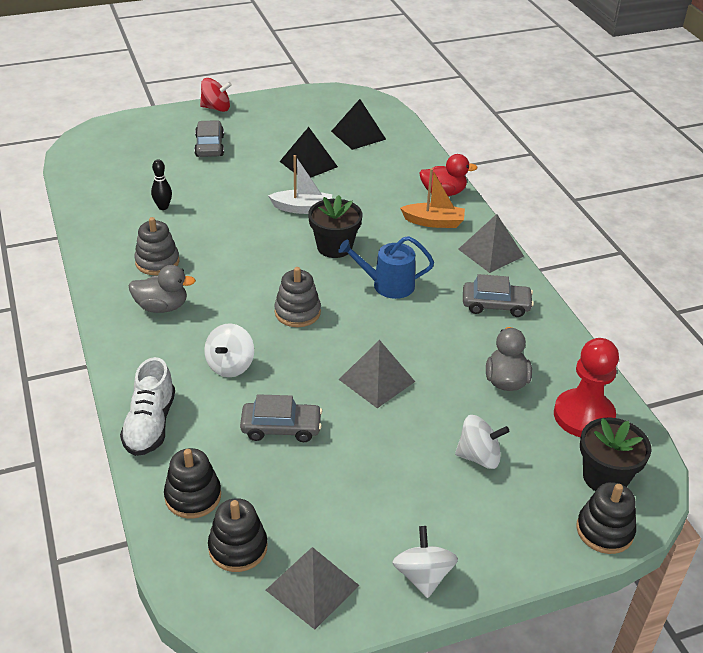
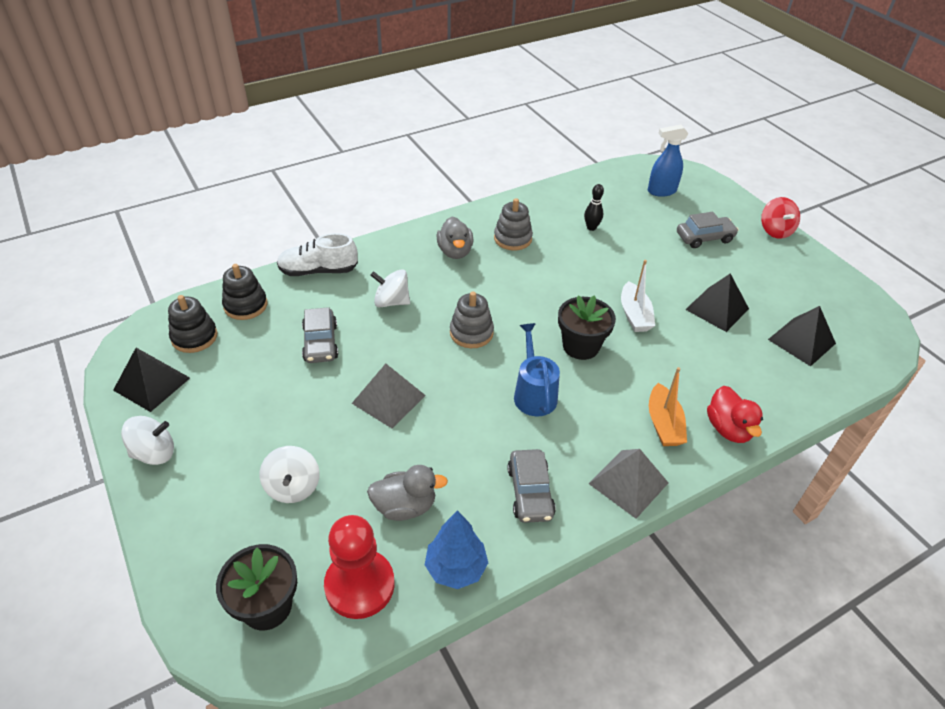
camera: 80 degrees right, 5 degrees up
grey pyramid [266,547,359,630] -> black pyramid [113,348,190,412]
black stacking toy [576,482,636,554] -> none
none -> blue tree [425,510,488,589]
none -> blue spray bottle [648,125,689,197]

